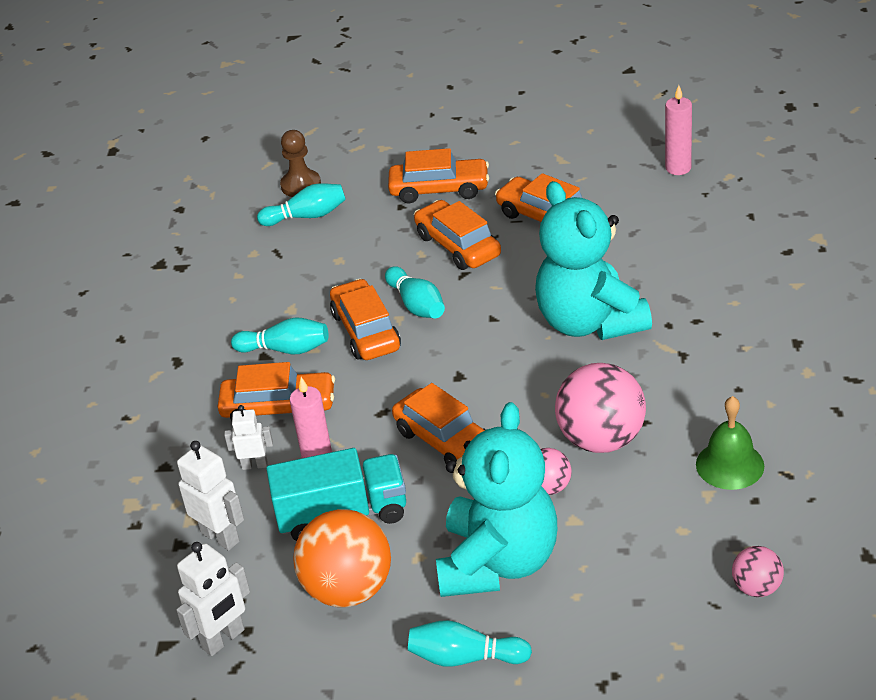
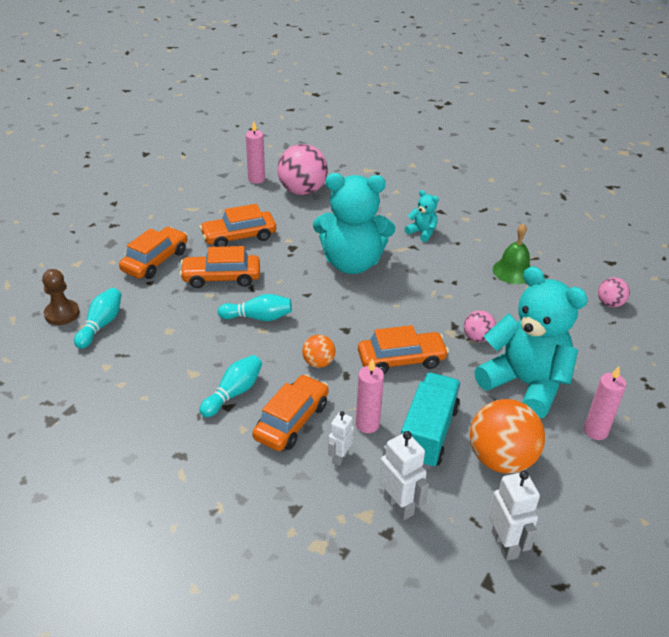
camera: 65 degrees left, 0 degrees up
white robot [177,441,244,551] -> white robot turned 75 degrees clockwise [379,431,429,520]
orange car [330,279,401,360] -> none
turquoise bowling pin [408,620,532,667] -> pink candle [584,366,626,440]
pink ball [555,363,646,453] -> pink ball moved to [277,144,328,195]
none -> orange ball [302,335,335,368]
none -> turquoise teddy bear [405,190,439,242]

